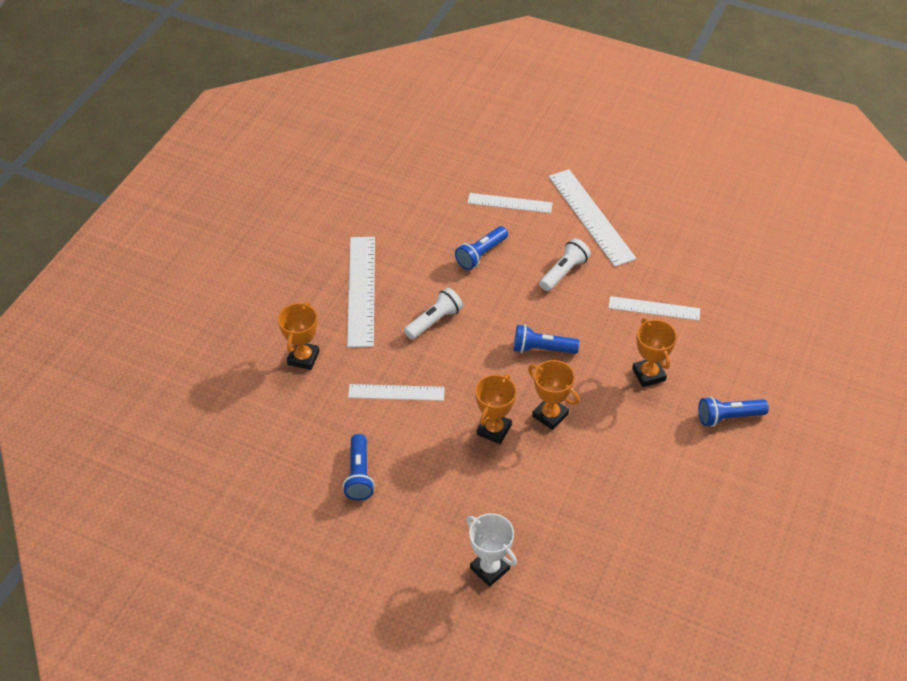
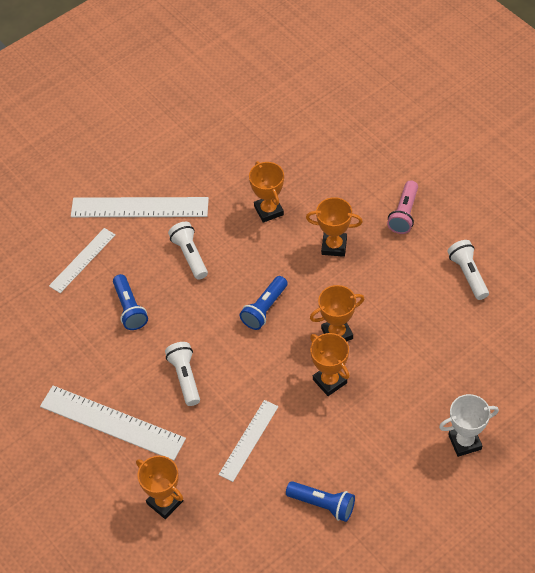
camera: 60 degrees left, 5 degrees up
white ruler [608,296,700,321] -> orange trophy [249,161,284,223]
blue flashlight [698,396,769,427] -> pink flashlight [387,180,418,234]
none -> white flashlight [447,240,489,300]

